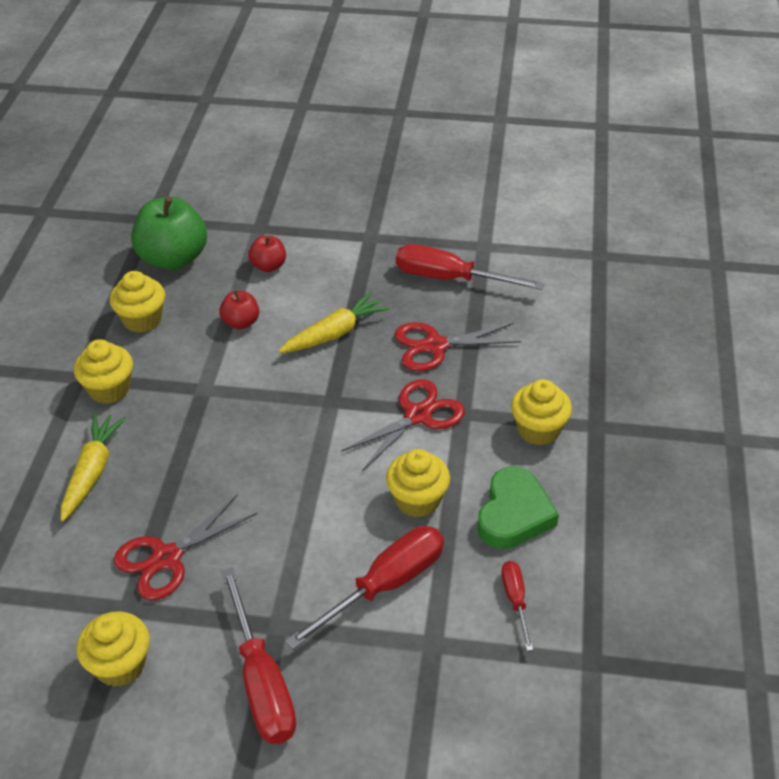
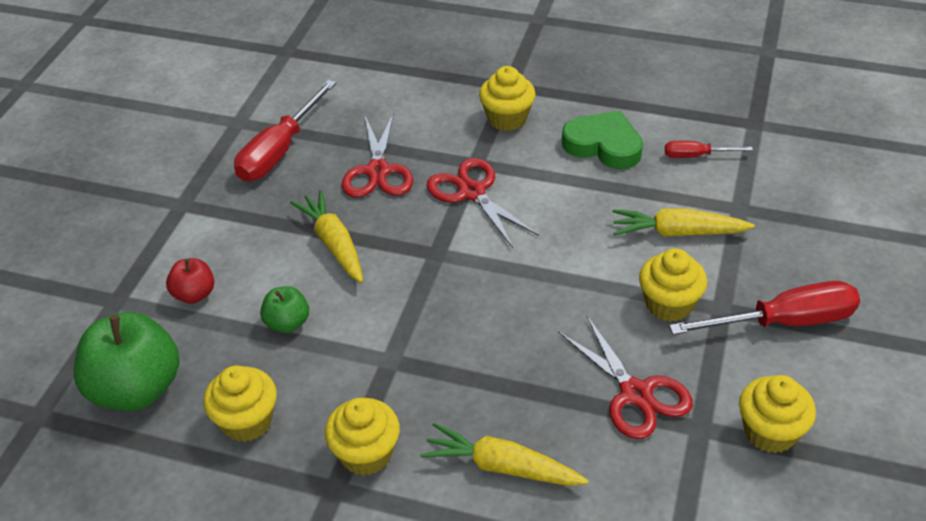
camera: 80 degrees left, 0 degrees up
red apple [219,290,259,329] -> green apple [260,286,309,333]
red screwdriver [285,526,444,649] -> yellow carrot [612,208,755,237]
yellow cupcake [386,449,450,518] -> yellow cupcake moved to [639,248,707,322]

